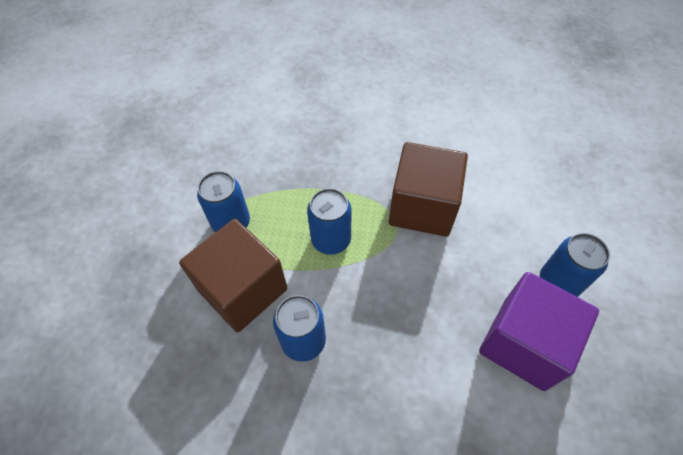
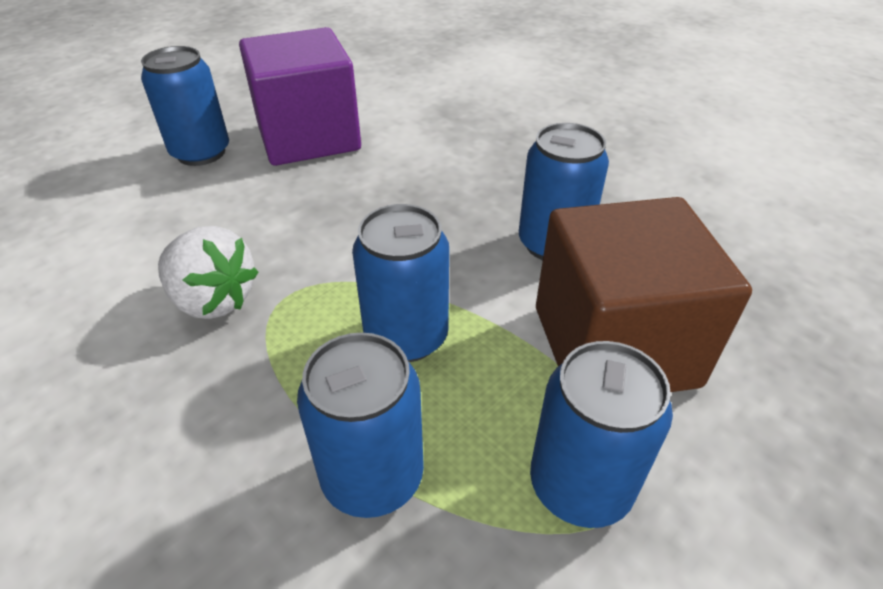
camera: 145 degrees left, 15 degrees down
brown cube [389,142,468,237] -> white strawberry [158,226,258,319]
none -> blue can [297,332,424,518]

